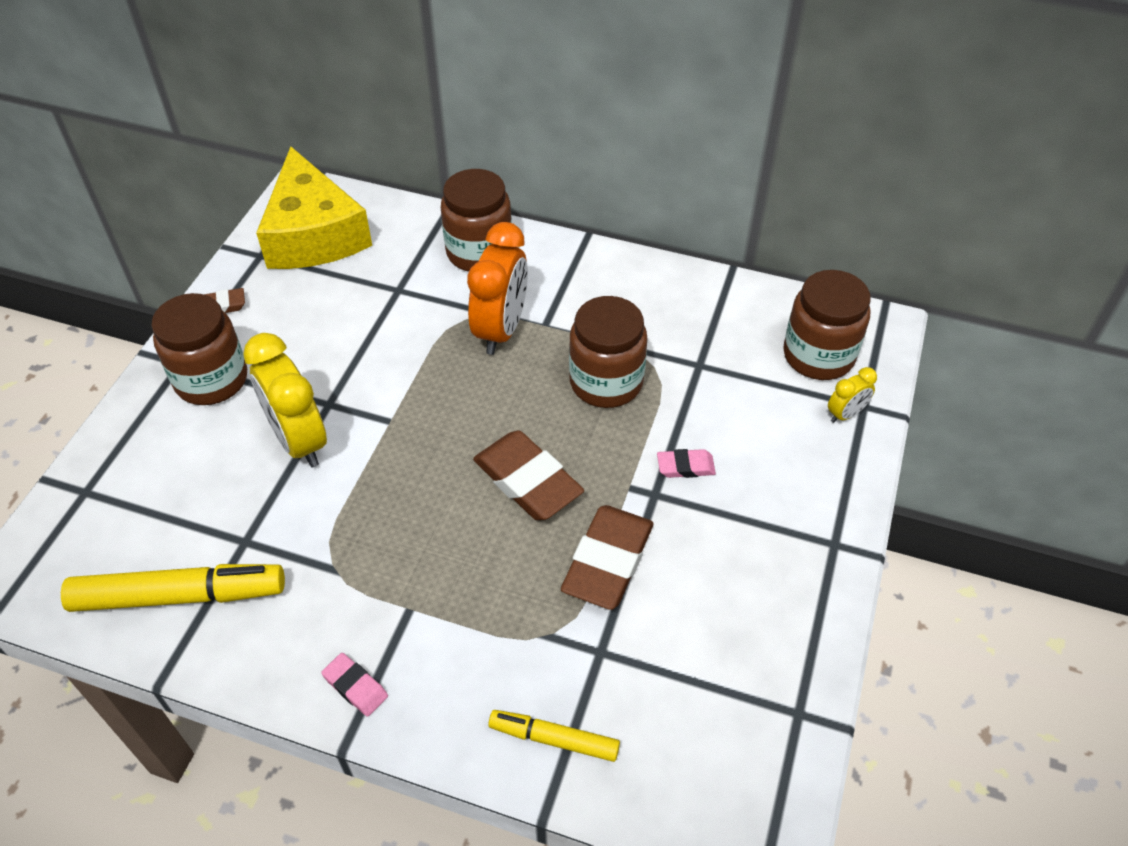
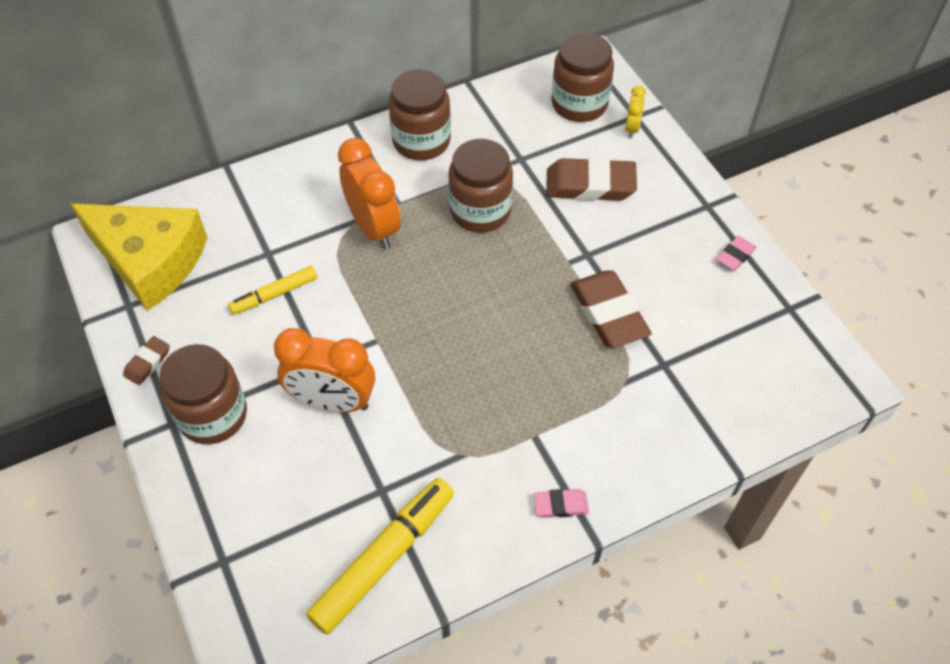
camera: 45 degrees left, 5 degrees up
yellow clock [244,333,327,468] -> orange clock [274,328,375,413]
brown jar [441,169,512,272] -> brown jar moved to [388,69,451,160]
brown eraser [473,431,584,520] -> brown eraser moved to [546,157,637,201]
yellow marker [488,710,620,762] -> yellow marker moved to [228,266,317,315]
pink eraser [657,449,716,478] -> pink eraser moved to [716,236,756,271]

